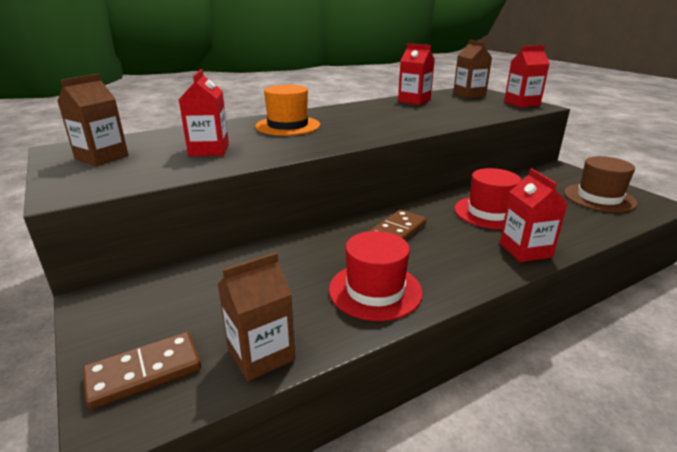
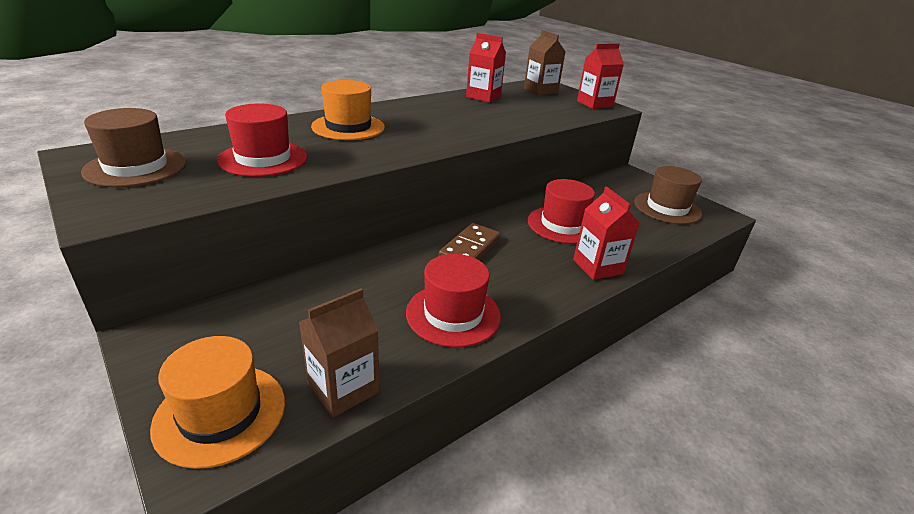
camera: 10 degrees left, 5 degrees up
brown carton [57,74,128,166] -> brown hat [81,108,186,187]
brown domino [83,332,201,409] -> orange hat [150,336,285,469]
red carton [179,69,229,156] -> red hat [217,103,307,177]

